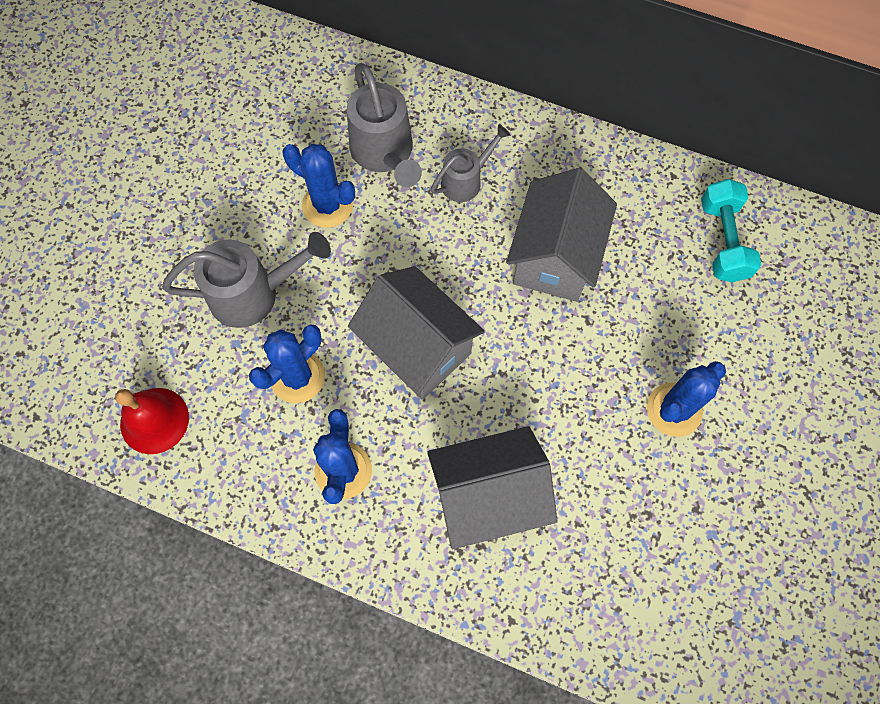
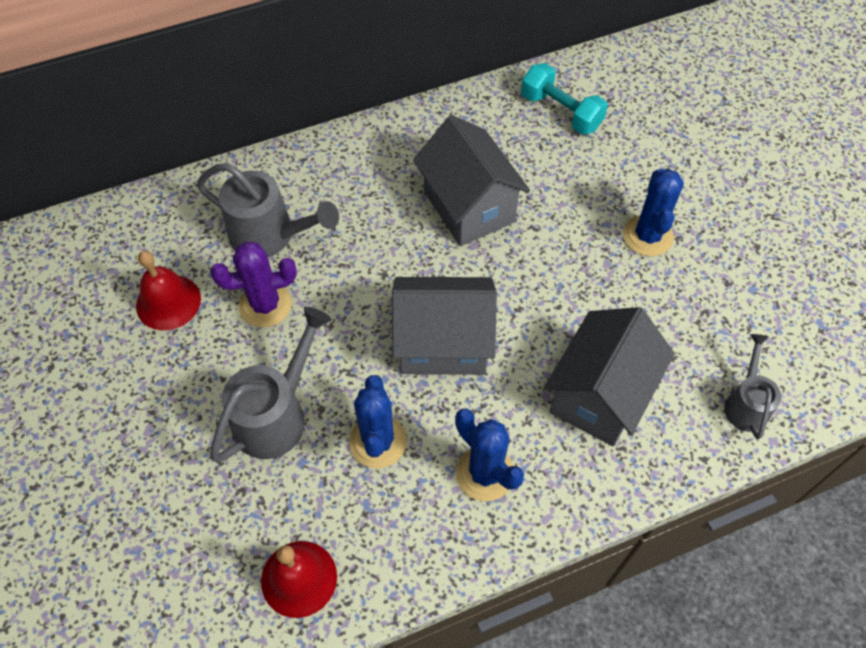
camera: 45 degrees left, 10 degrees down
blue cactus [283,144,355,228] -> purple cactus [210,242,297,327]
grey watering can [431,125,511,202] -> grey watering can moved to [724,334,781,439]
none -> red bell [136,251,201,330]

